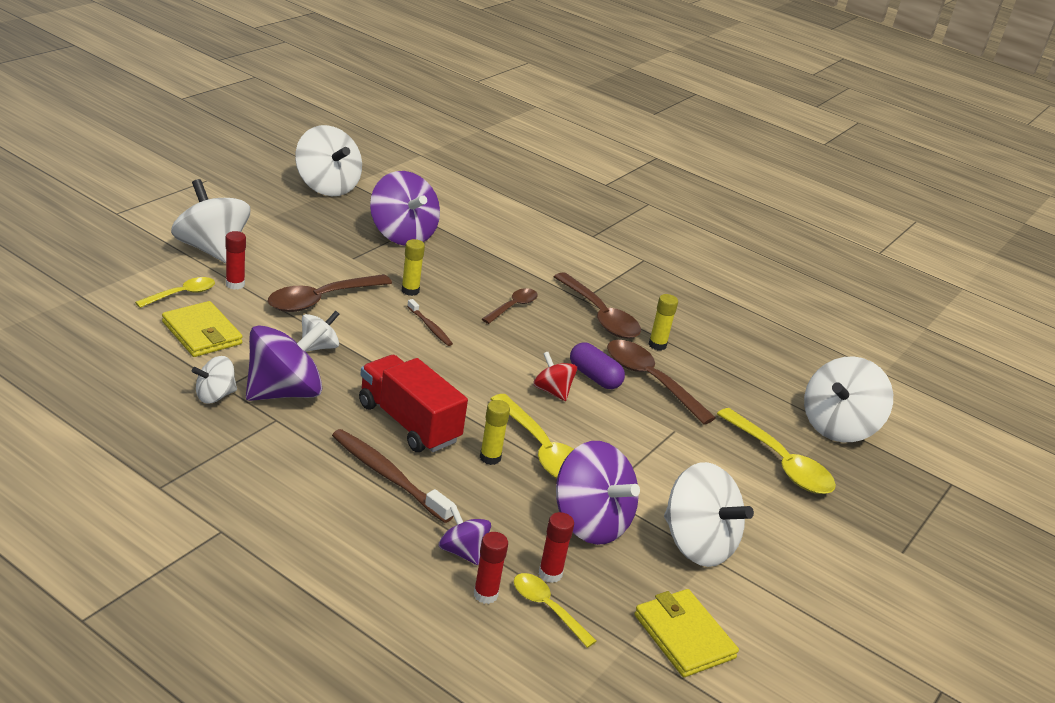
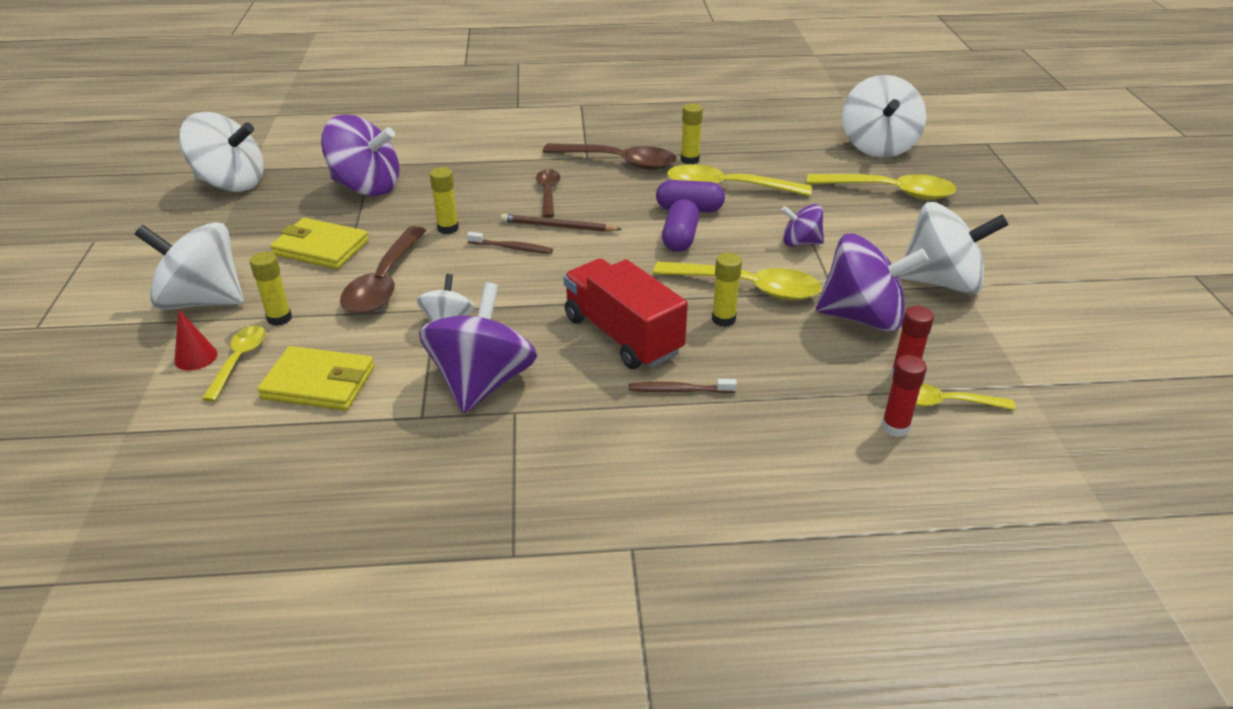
camera: 35 degrees left, 5 degrees up
white spinning top [192,356,237,404] -> none
red glue stick [225,231,246,290] -> yellow glue stick [250,252,292,326]
brown toothbrush [332,429,455,523] -> brown toothbrush [628,379,737,393], size x0.55
red truck [359,355,468,452] -> red truck turned 45 degrees clockwise [564,259,688,369]
purple spinning top [439,505,491,565] -> purple spinning top moved to [781,204,824,247]
red spinning top [533,352,577,401] -> purple capsule [662,199,699,252]
brown spoon [607,340,716,425] -> yellow spoon [667,164,812,196]
yellow wallet [634,589,739,677] -> yellow wallet moved to [270,218,369,269]
none -> red cone [174,309,218,370]
none -> brown pencil [501,214,622,232]

